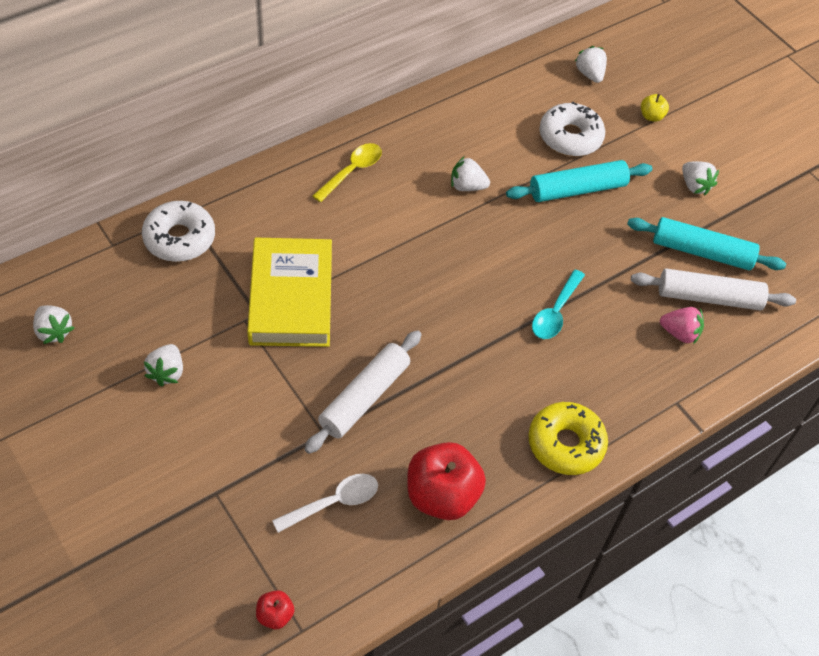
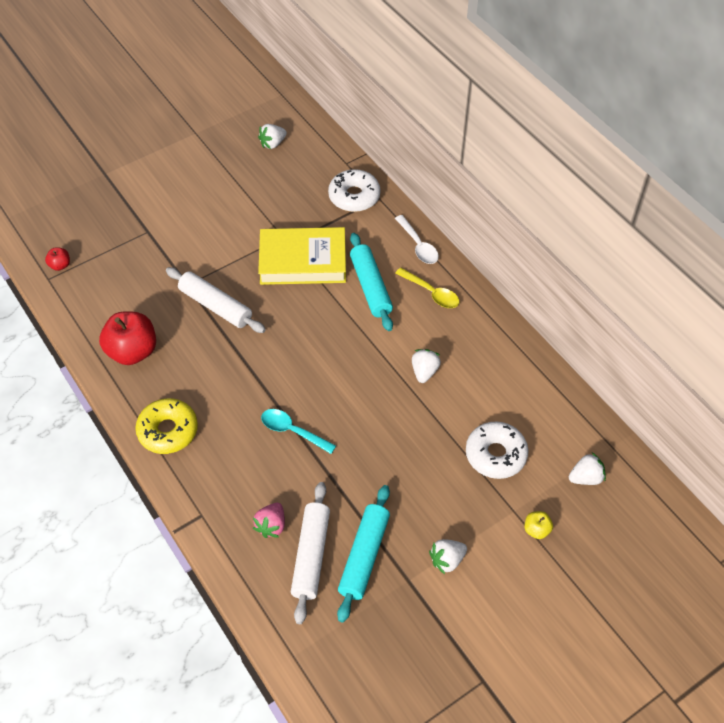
camera: 95 degrees right, 0 degrees up
white strawberry [144,344,183,387] -> none
white spoon [272,474,378,533] -> white spoon moved to [395,215,439,264]
turquoise rolling pin [506,160,652,202] -> turquoise rolling pin moved to [350,233,393,331]

